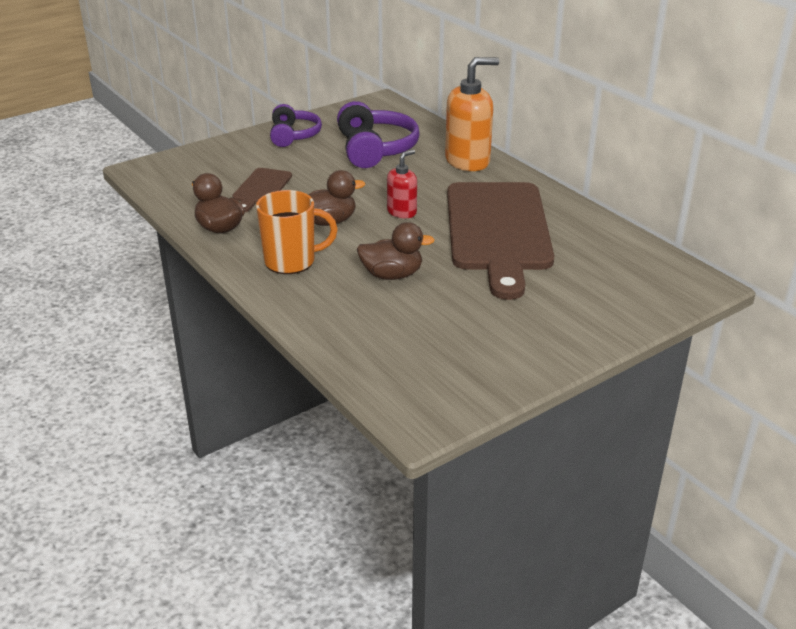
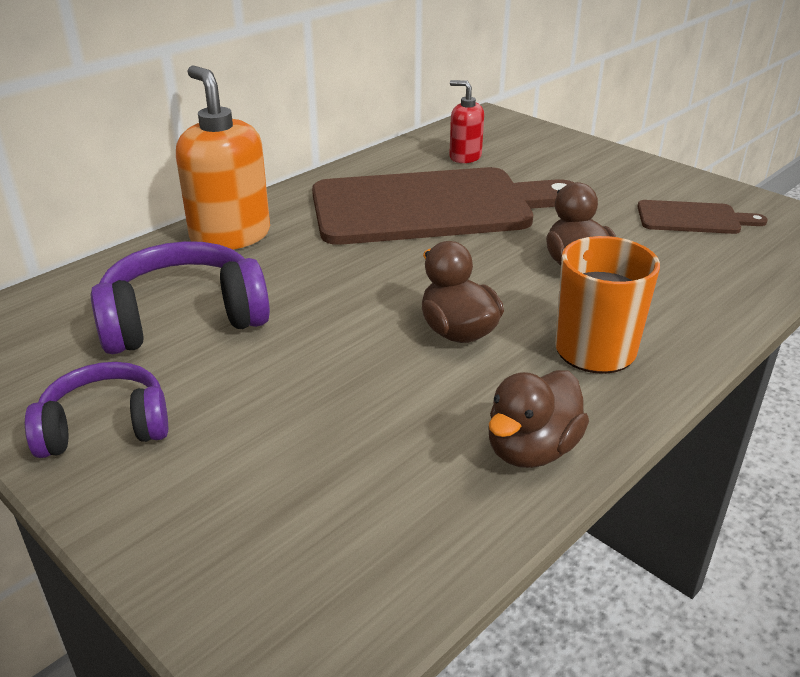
camera: 100 degrees left, 0 degrees up
brown cutting board [232,168,292,212] -> brown cutting board moved to [637,200,768,234]
red soap dispenser [387,149,417,218] -> red soap dispenser moved to [449,80,484,163]

